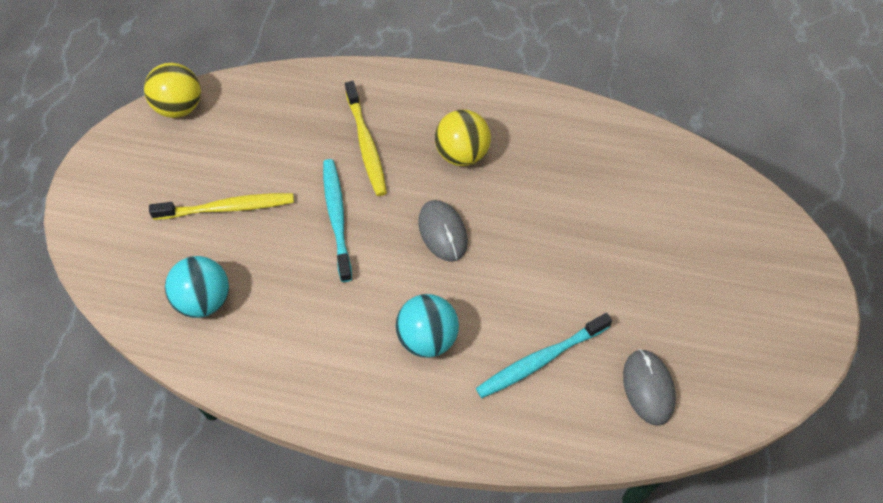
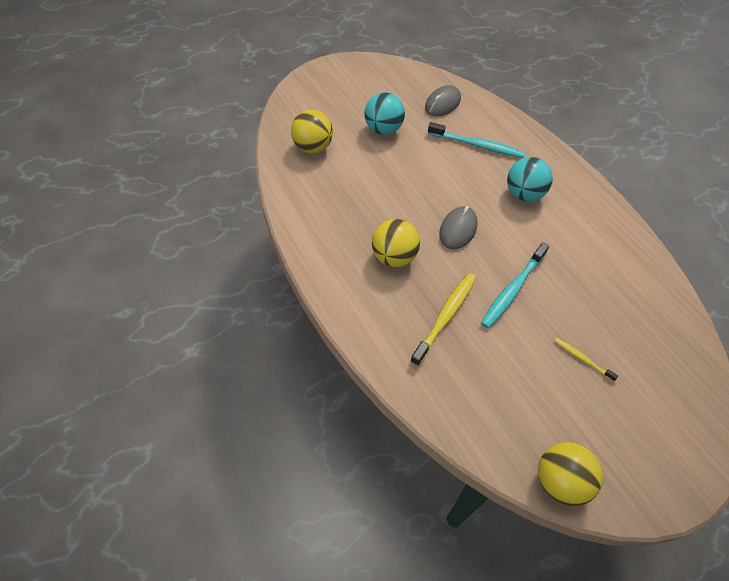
camera: 135 degrees left, 5 degrees down
yellow toothbrush [149,193,294,220] -> yellow toothbrush [554,338,618,382], size x0.53
turquoise ball [165,256,229,318] -> turquoise ball moved to [364,93,405,135]
none -> yellow ball [291,110,333,153]

